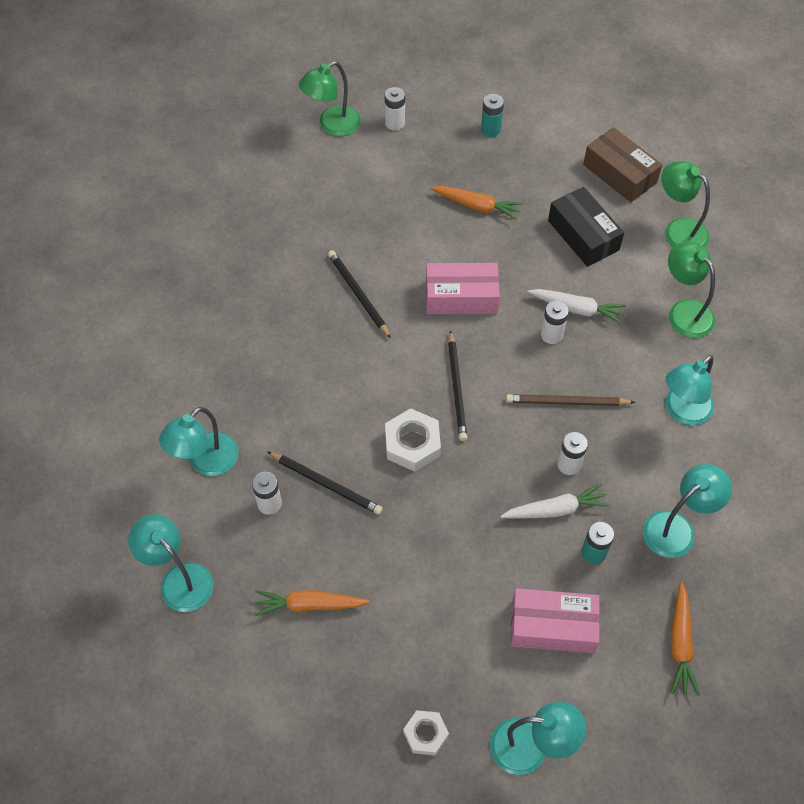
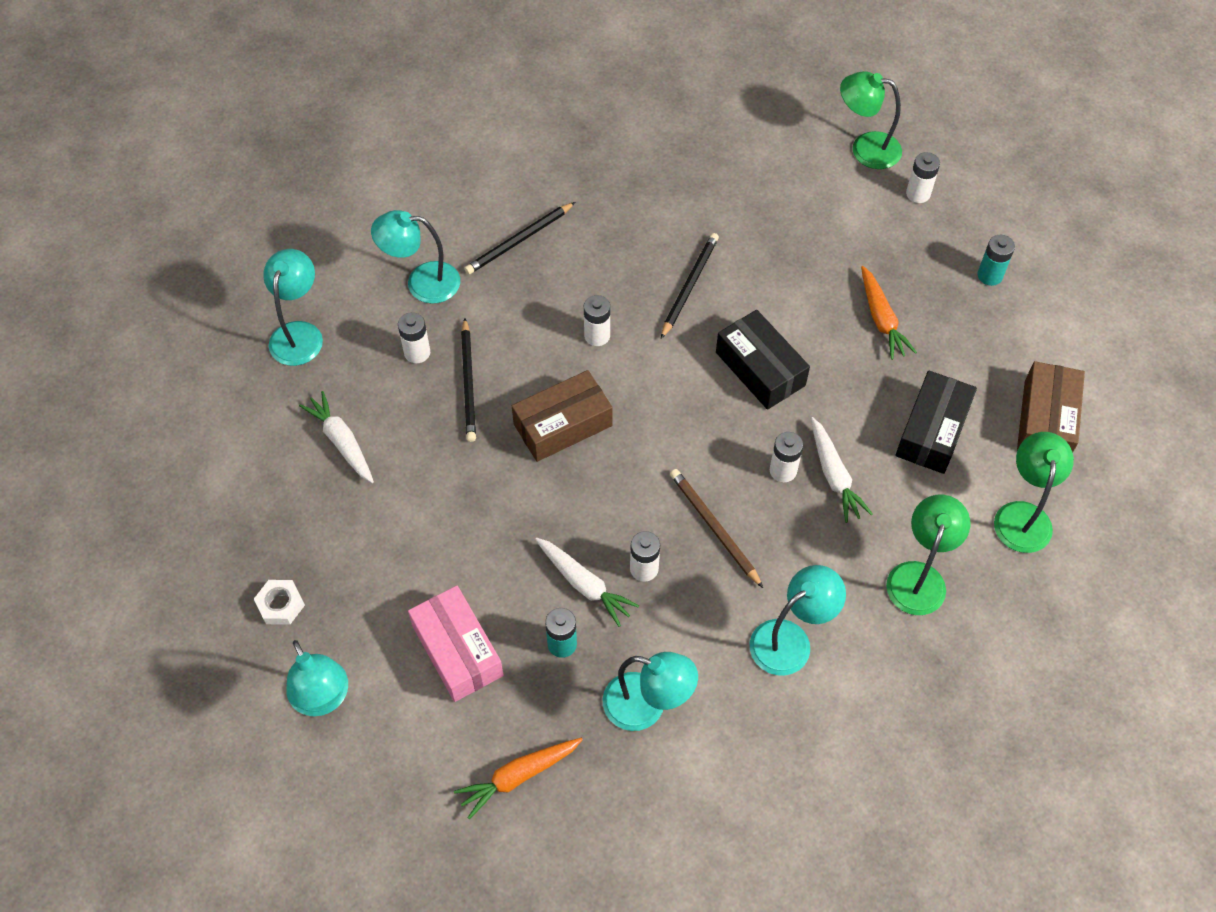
camera: 55 degrees right, 0 degrees up
orange carrot [254,590,369,616] -> white carrot [299,391,374,483]
white nut [385,408,441,472] -> brown box [512,370,613,462]
pink box [426,263,500,314] -> black box [716,310,810,410]
black pencil [448,330,467,441] -> black pencil moved to [464,202,575,274]
turquoise lamp [666,355,714,425] -> turquoise lamp turned 135 degrees clockwise [750,565,846,676]
none -> white battery [584,295,610,346]

